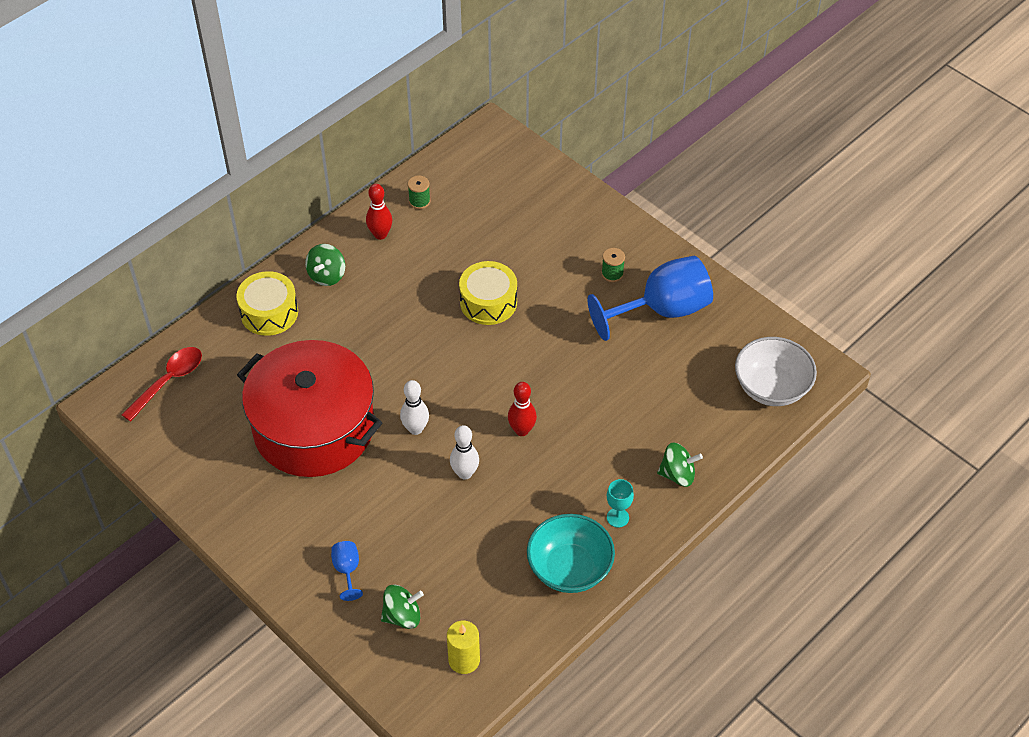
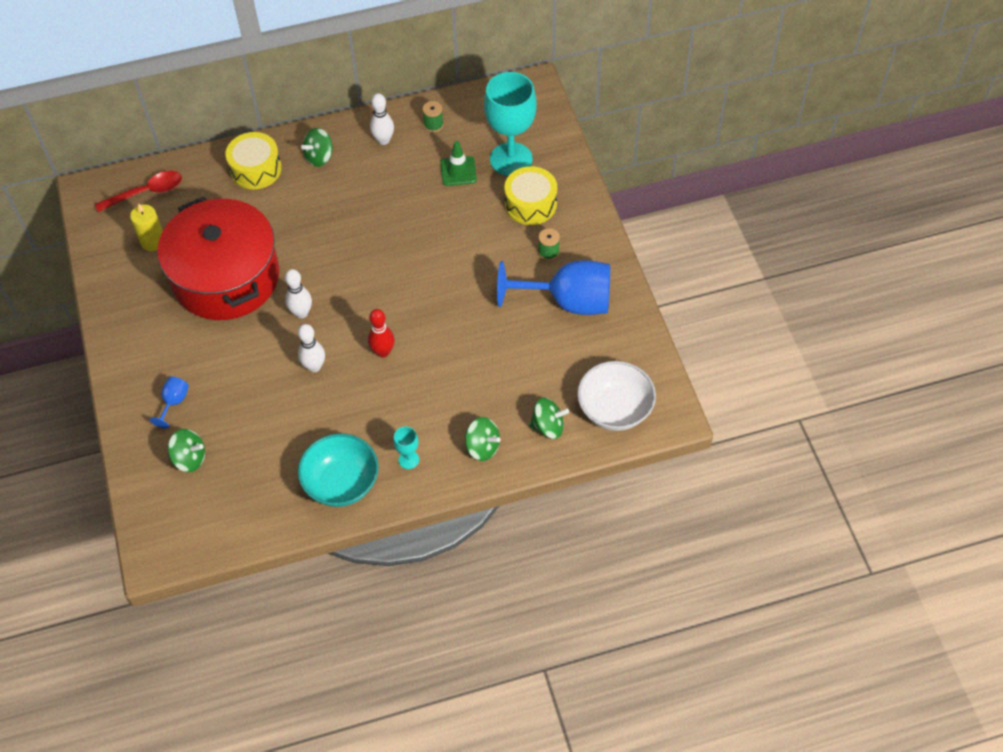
camera: 30 degrees right, 5 degrees up
red bowling pin [366,184,392,240] -> white bowling pin [370,93,394,145]
yellow candle [447,621,480,674] -> yellow candle moved to [130,203,163,251]
yellow drum [459,261,517,325] -> yellow drum moved to [504,166,557,225]
none -> green traffic cone [440,141,477,186]
none -> turquoise goblet [484,72,537,176]
none -> green spinning top [529,397,569,439]

